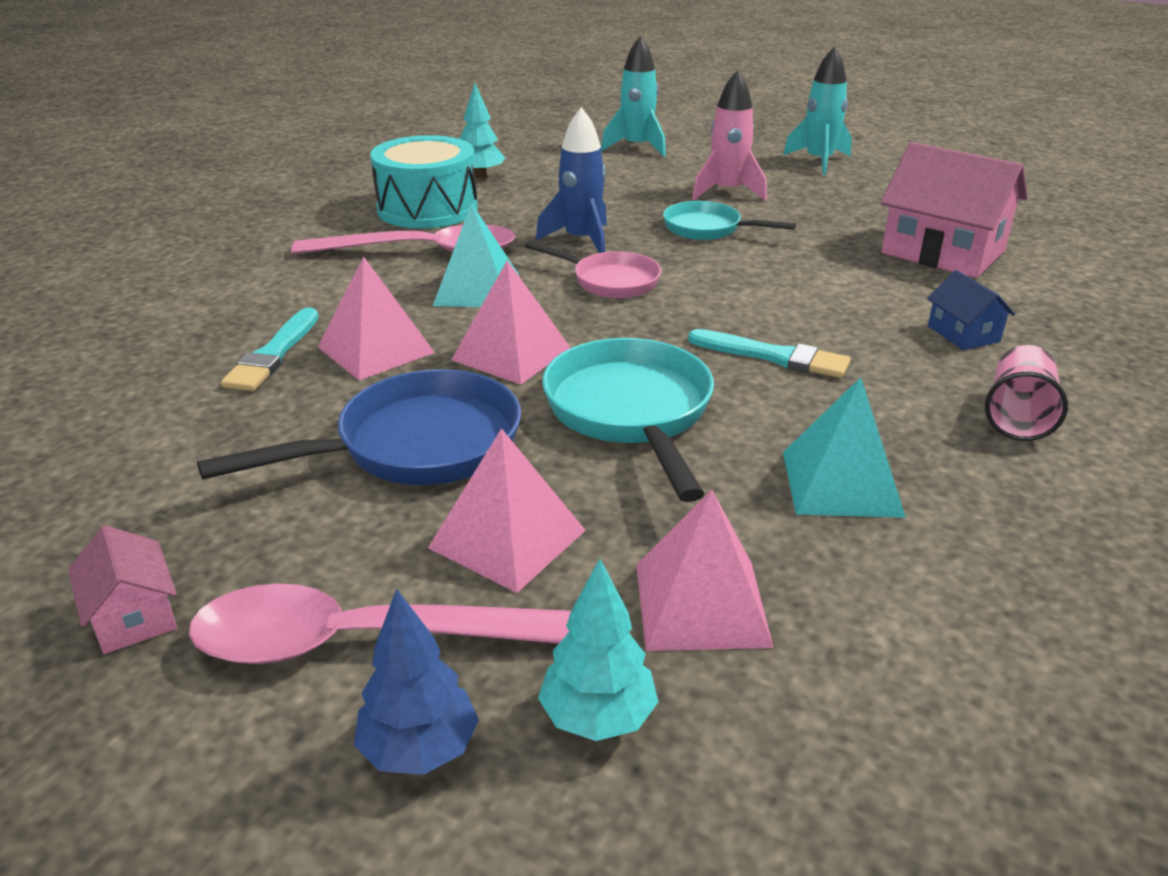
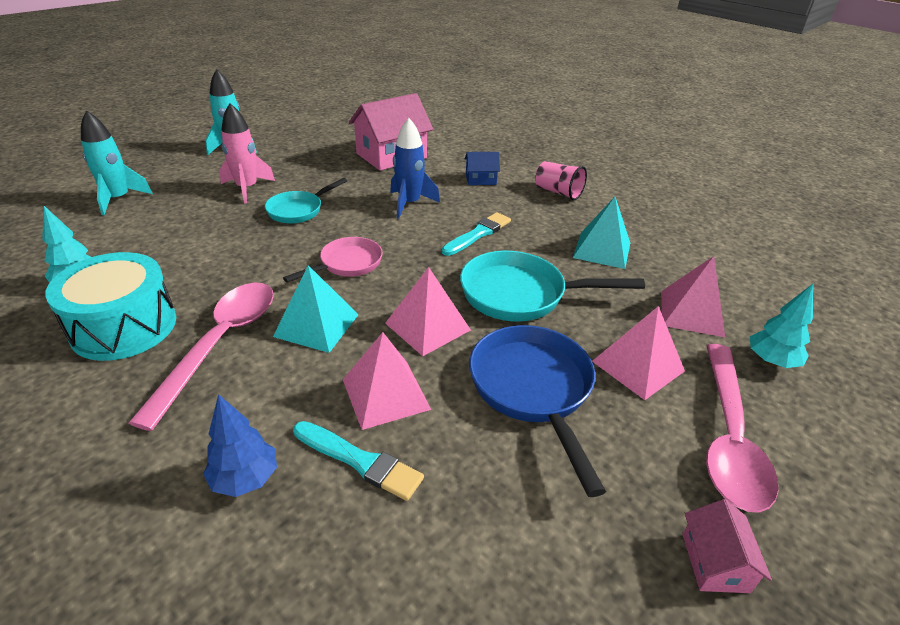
camera: 75 degrees left, 5 degrees up
pink house [68,525,177,654] -> pink house turned 75 degrees counterclockwise [682,499,772,593]
blue tree [354,589,479,775] -> blue tree moved to [203,394,277,497]
blue rocket [535,107,607,253] -> blue rocket moved to [390,118,440,219]

